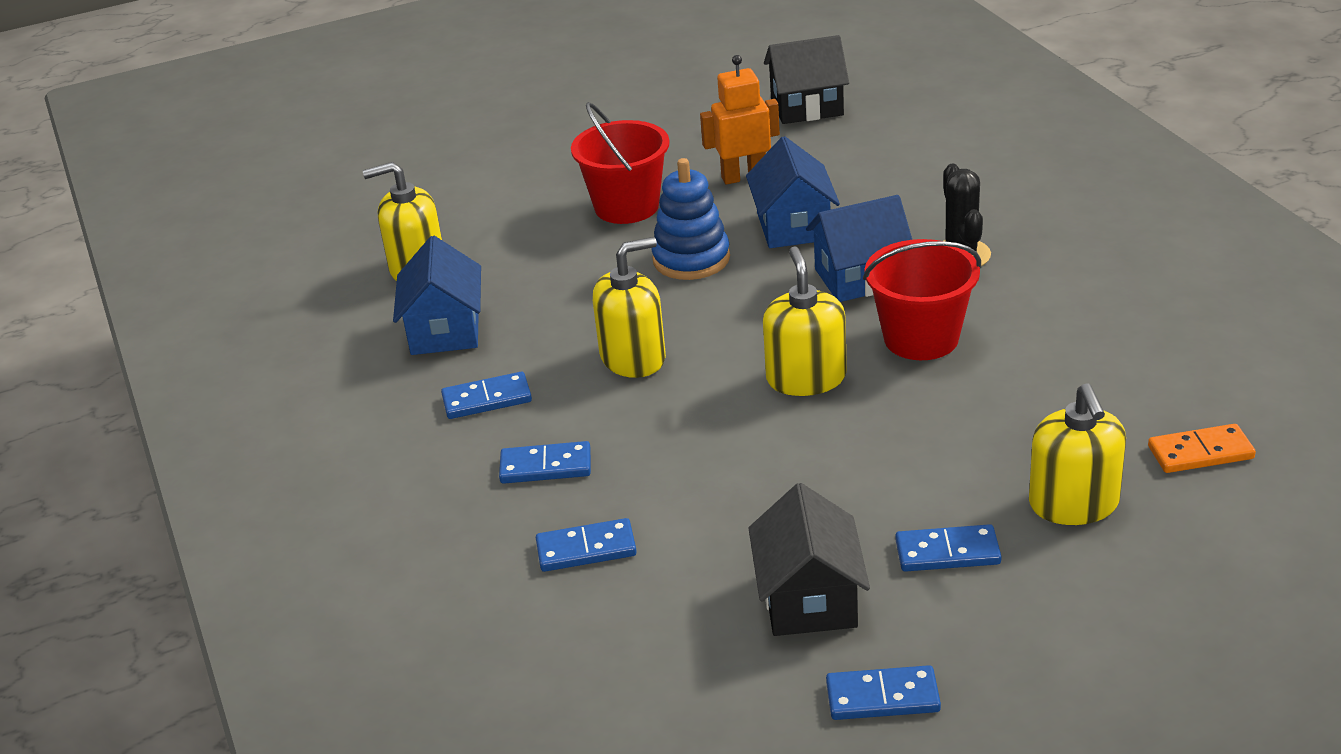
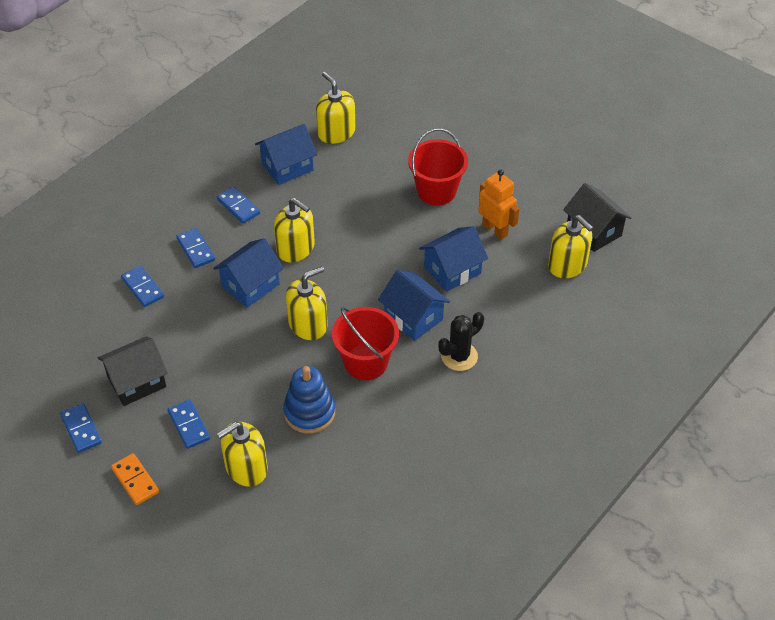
camera: 60 degrees right, 15 degrees up
blue stacking toy [651,158,730,280] -> blue stacking toy moved to [283,366,335,433]
orange domino [1148,424,1256,473] -> orange domino moved to [111,453,159,505]
none -> blue house [213,238,284,308]
none -> yellow soap dispenser [548,215,593,278]

